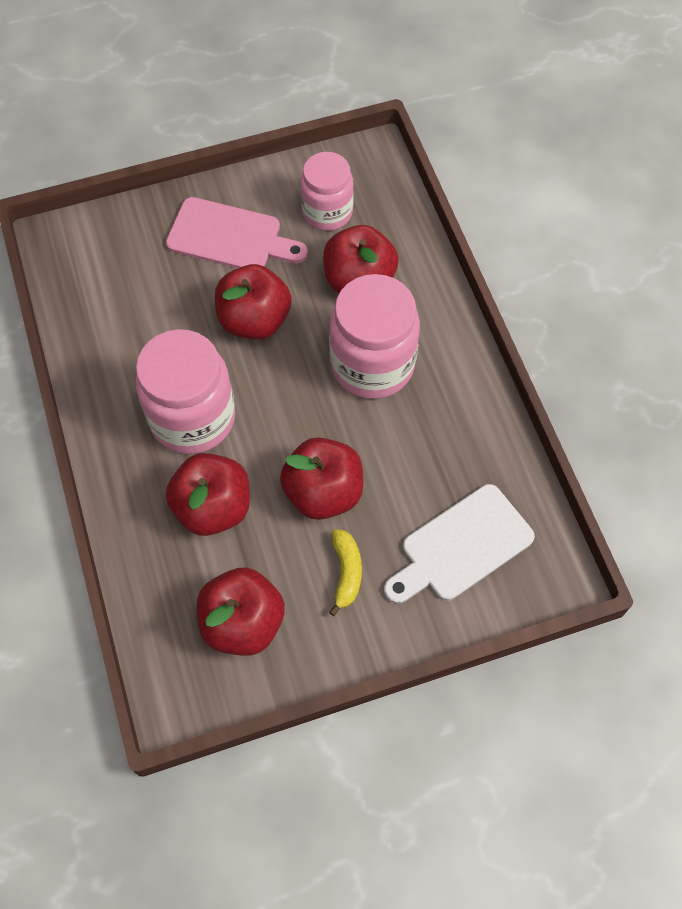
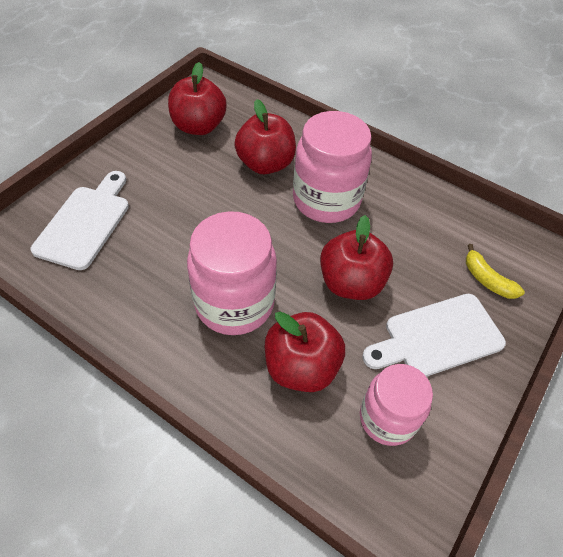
camera: 140 degrees right, 10 degrees down
pink cutting board [166,197,308,269] -> white cutting board [362,294,506,377]
red apple [280,437,363,520] -> none
yellow banana [329,529,362,616] -> yellow banana moved to [466,244,525,299]

